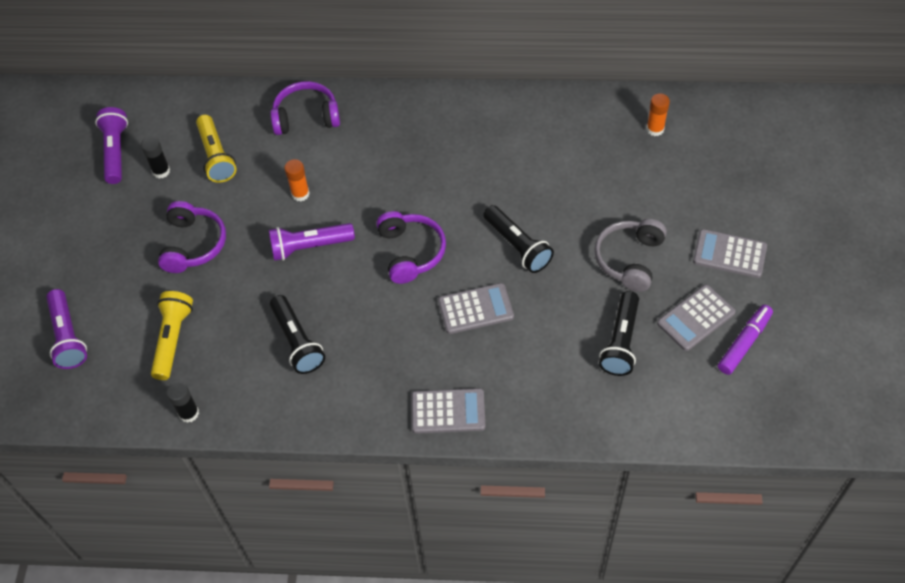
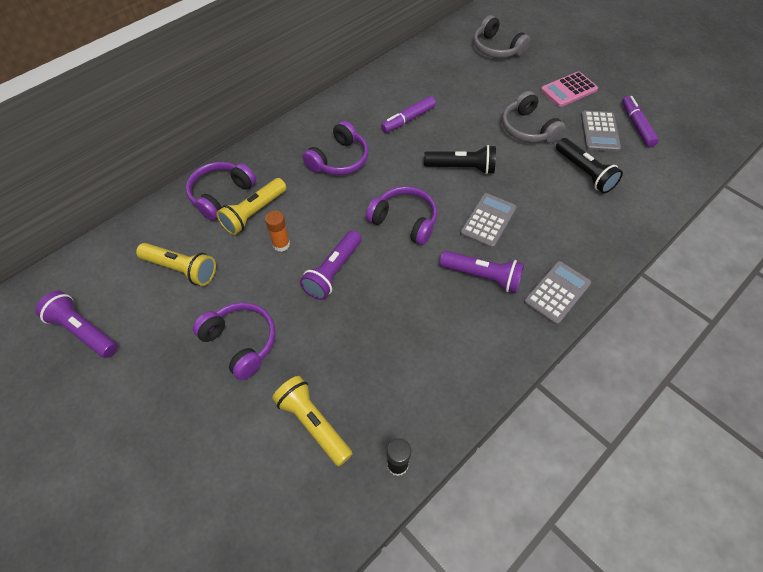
camera: 50 degrees left, 0 degrees up
purple flashlight [46,289,87,369] -> purple flashlight moved to [440,251,524,293]
black glue stick [141,137,170,179] -> none
black flashlight [270,295,325,374] -> none
orange glue stick [646,93,670,136] -> none
grey calculator [693,229,767,278] -> pink calculator [541,71,598,107]
none -> yellow flashlight [216,178,286,235]
none -> purple headphones [303,121,368,175]
none -> purple marker [381,96,436,133]
none -> grey headphones [473,15,531,58]

